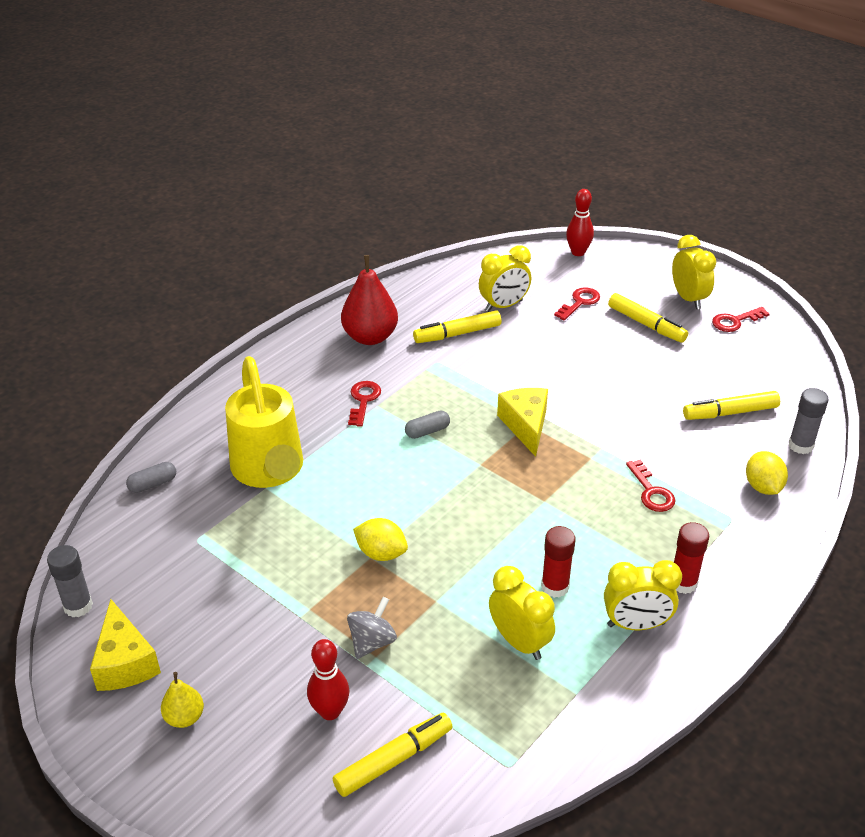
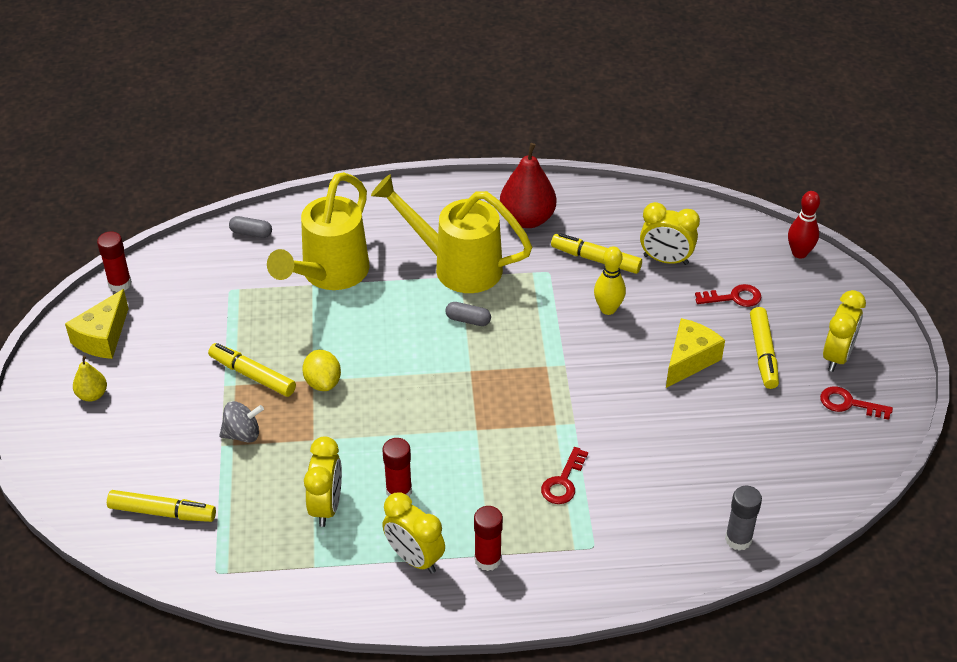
camera: 45 degrees right, 5 degrees up
grey glue stick [47,545,93,617] -> red glue stick [97,231,132,292]
red bowling pin [307,639,349,720] -> none
red key [348,381,381,427] -> yellow watering can [371,174,532,293]
yellow cheese [497,388,548,457] -> yellow cheese moved to [666,318,725,388]
yellow marker [683,391,780,420] -> yellow marker moved to [208,343,296,397]
yellow lemon [746,451,788,495] -> none
none -> yellow bowling pin [594,246,626,315]

